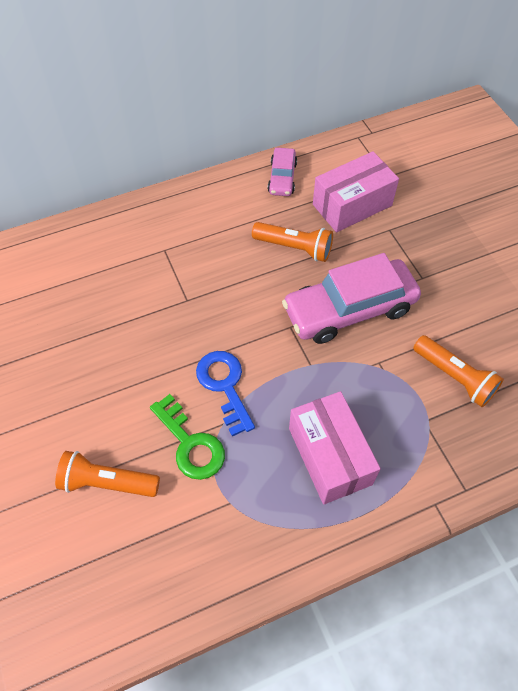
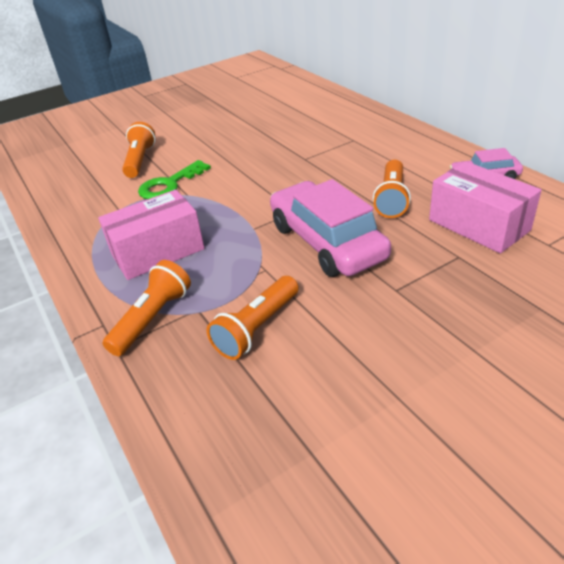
camera: 85 degrees right, 20 degrees down
blue key [196,351,255,437] -> none
none -> orange flashlight [102,260,191,356]

